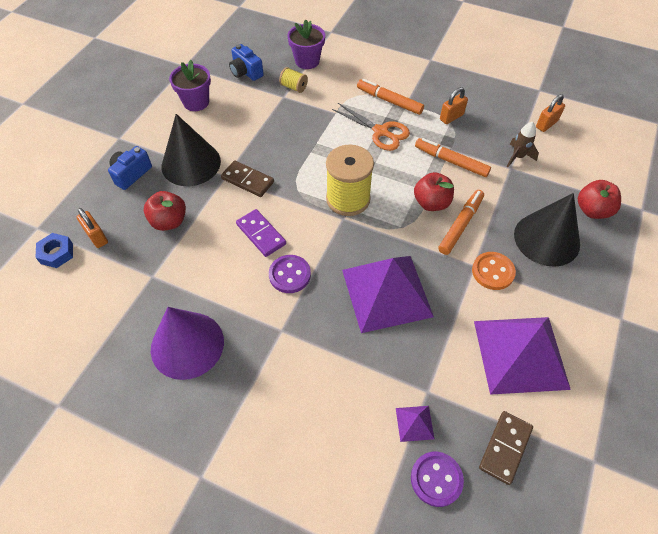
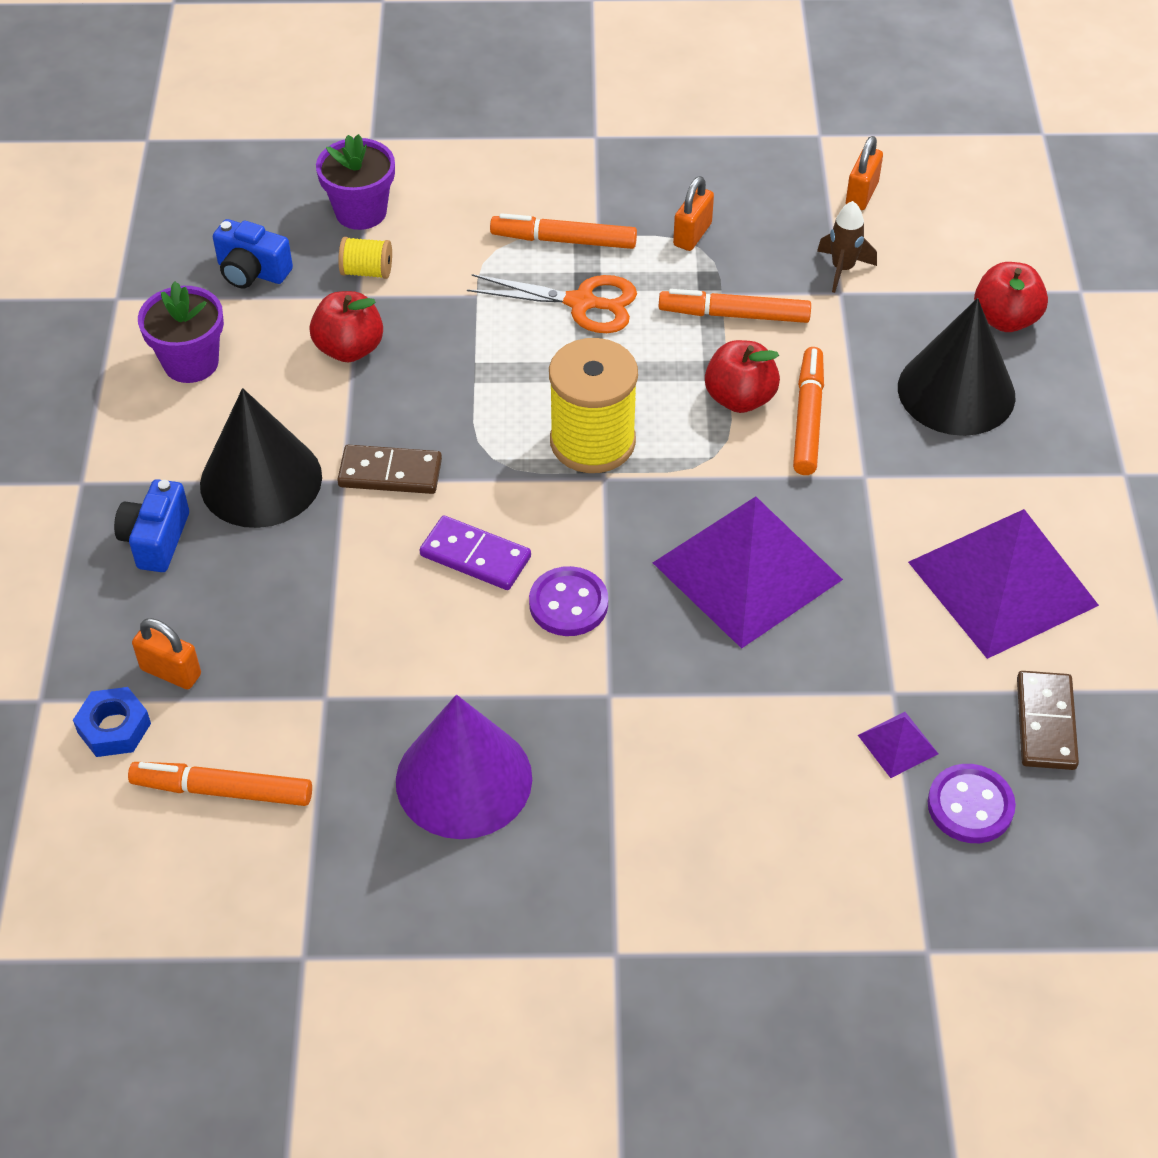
camera: 25 degrees left, 5 degrees down
red apple [144,191,186,231] -> red apple moved to [310,291,383,362]
orange button [472,252,516,290] -> none
none -> orange marker [128,762,312,806]

